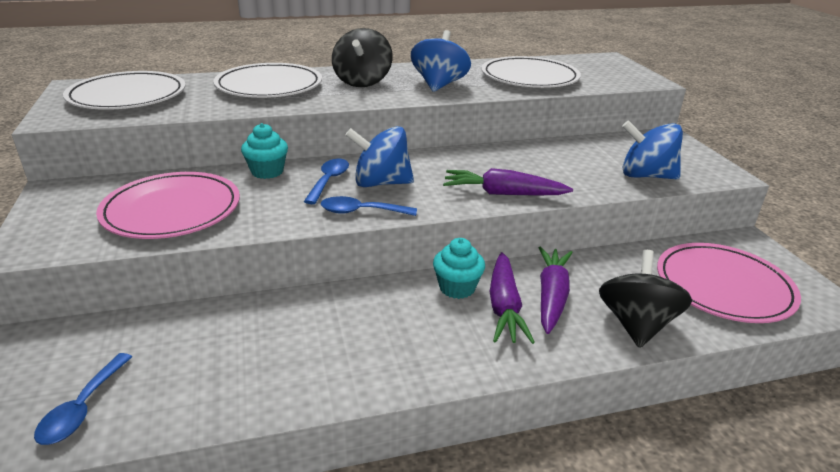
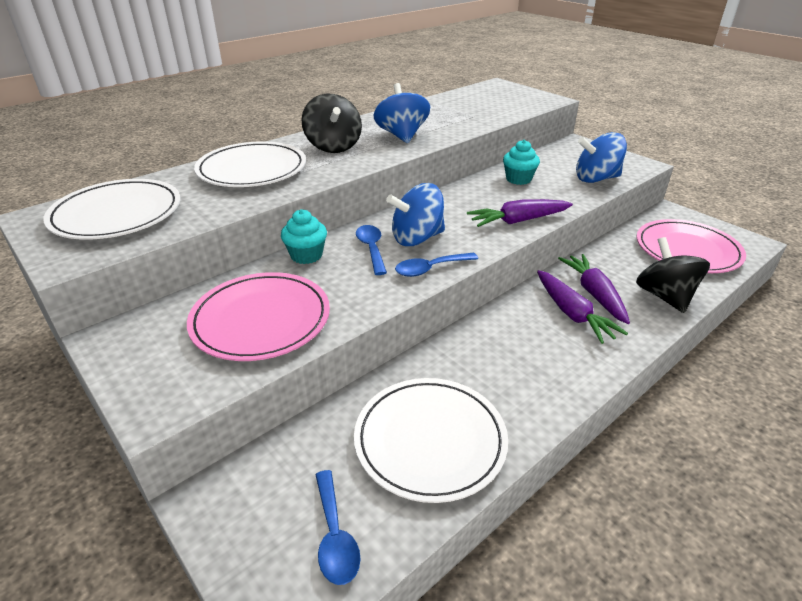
camera: 25 degrees left, 5 degrees up
turquoise cupcake [433,238,485,299] -> turquoise cupcake moved to [503,140,540,185]
white plate [481,56,581,88] -> white plate moved to [354,378,508,503]

